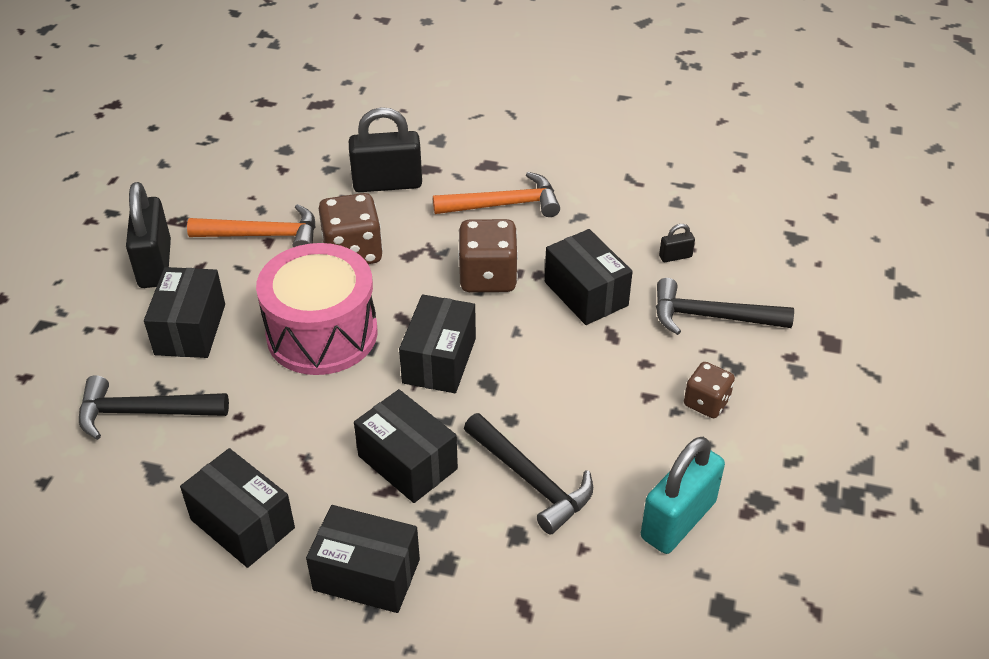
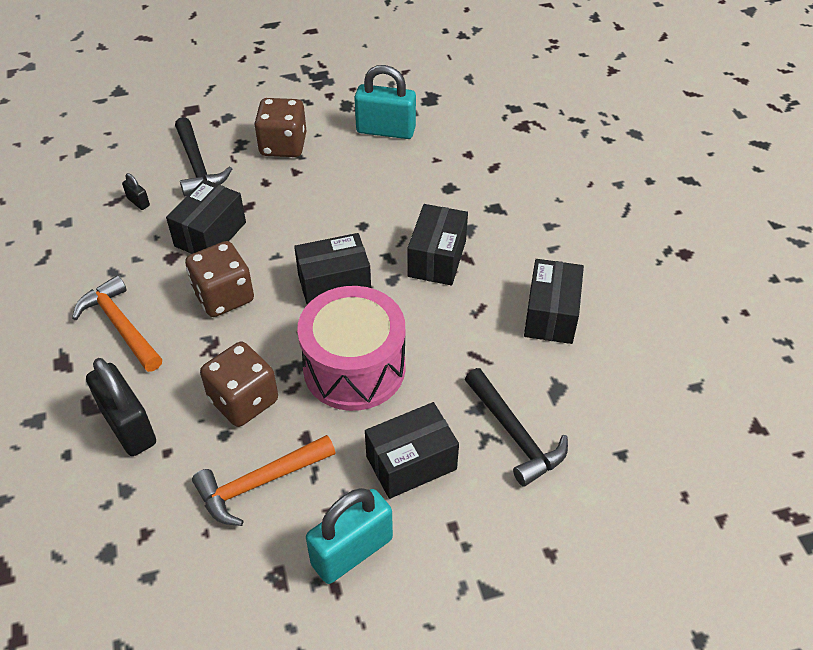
camera: 120 degrees left, 5 degrees up
black padlock [126,182,171,288] -> turquoise padlock [306,488,393,584]
orange hammer [187,204,315,247] -> orange hammer turned 90 degrees counterclockwise [192,435,336,526]
black box [306,505,420,613] -> none
black hammer [464,413,593,535] -> none
brown dice [684,362,735,418] -> brown dice [254,98,307,157], size x1.63

